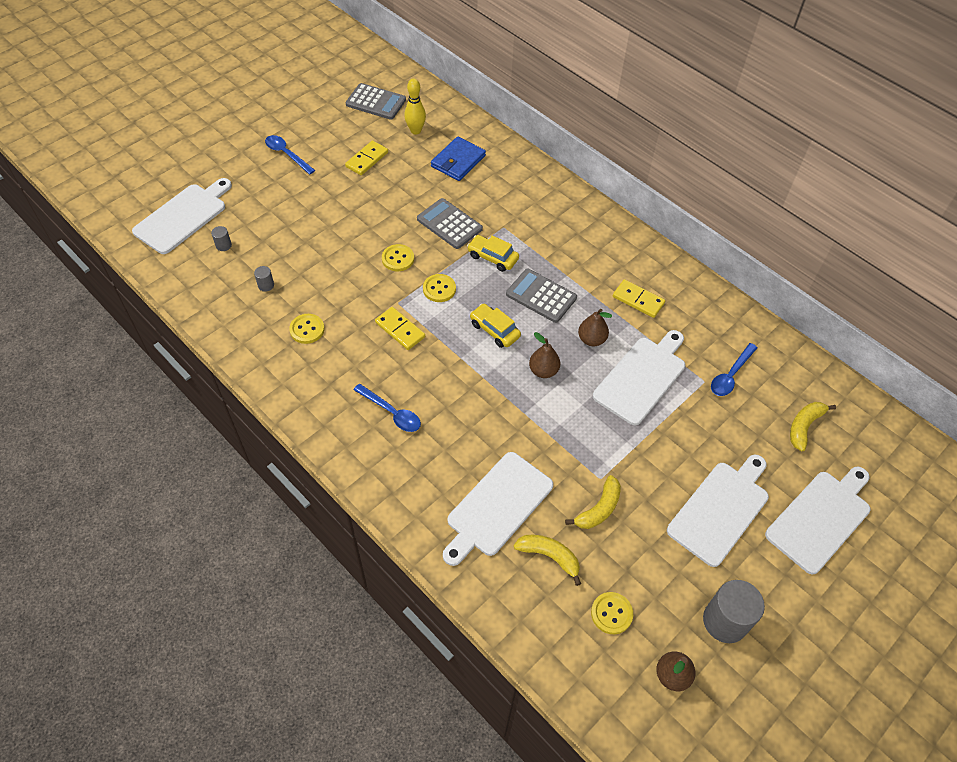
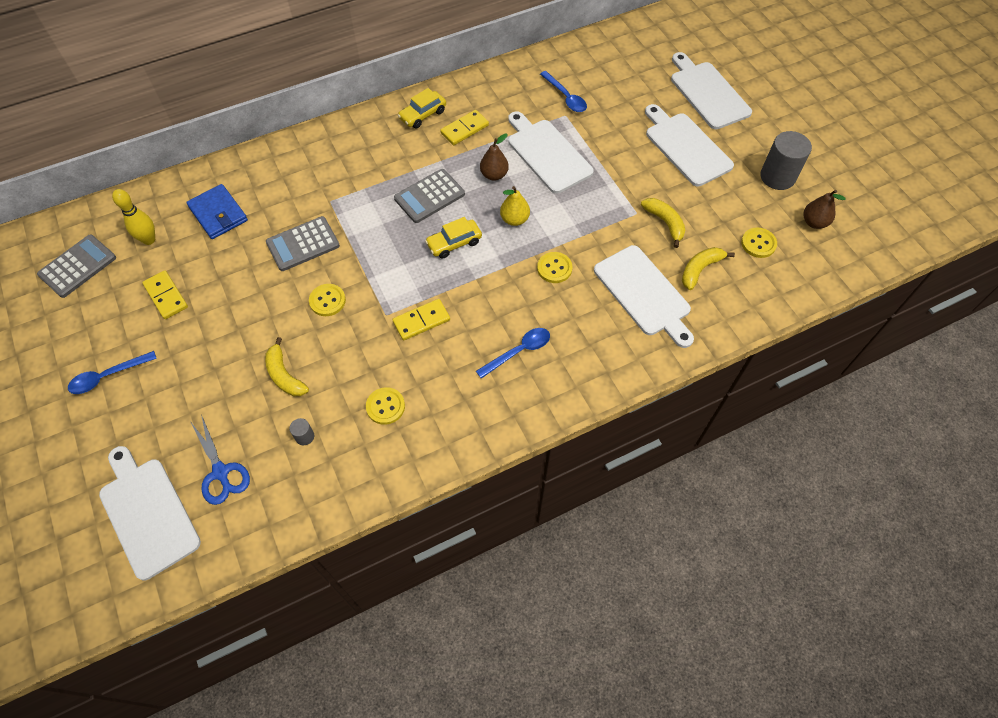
camera: 70 degrees left, 5 degrees up
grey cylinder [211,226,232,251] -> blue scissors [190,417,250,505]
yellow button [423,274,456,302] -> yellow button moved to [537,252,573,283]
yellow car [467,235,519,272] -> yellow car moved to [398,88,446,128]
brown pear [529,332,560,378] -> yellow pear [500,186,530,226]
yellow banana [790,402,836,451] -> yellow banana moved to [265,337,309,396]

